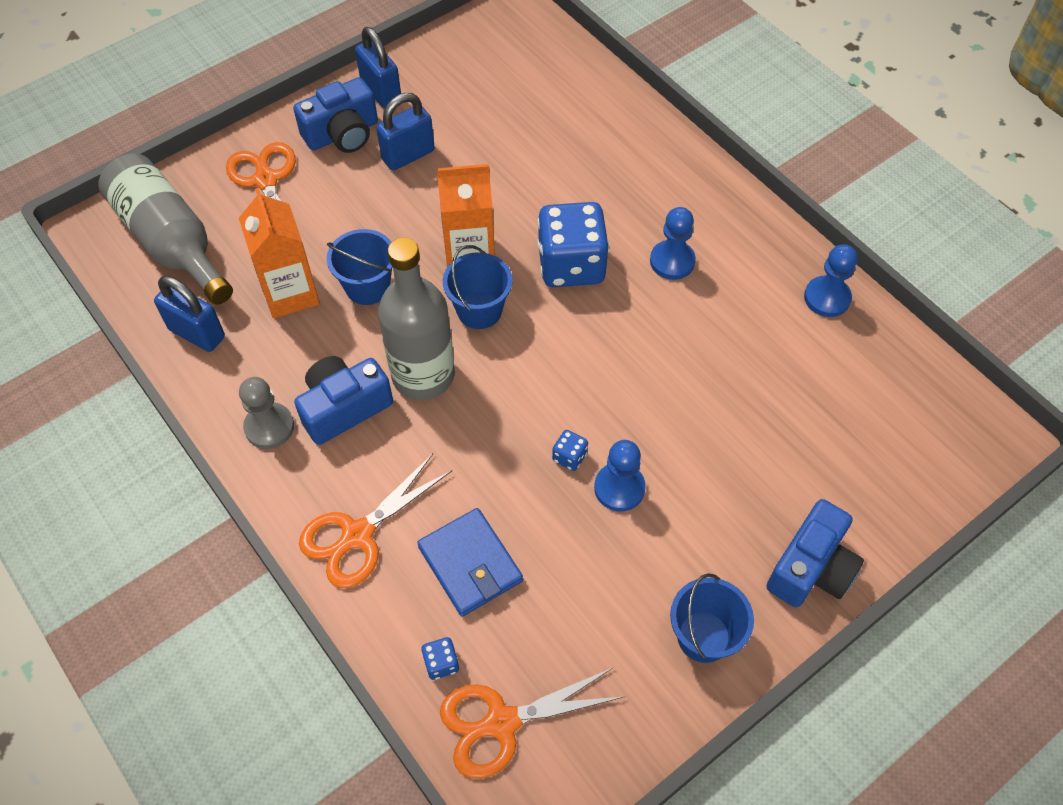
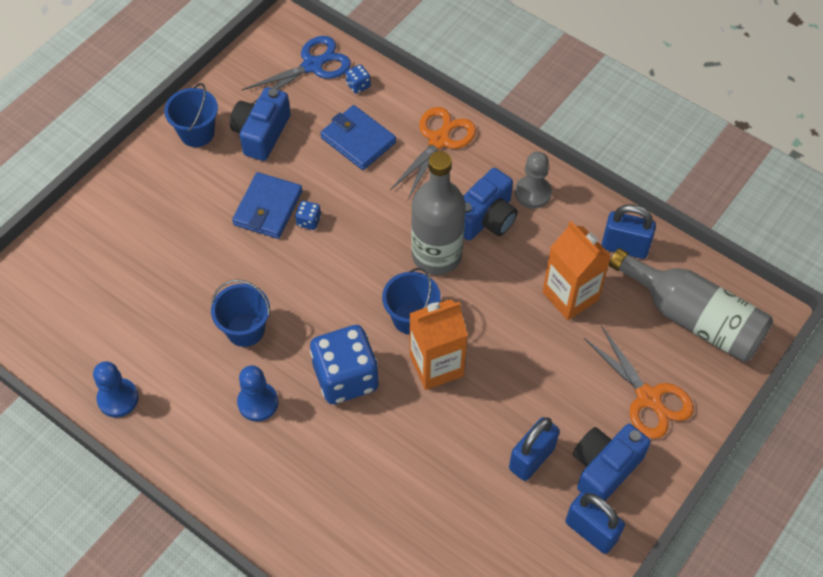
camera: 165 degrees right, 0 degrees up
blue bucket [327,229,393,305] -> blue bucket moved to [211,280,270,347]
orange scissors [440,667,625,779] -> blue scissors [242,36,351,104]
blue pawn [594,440,646,511] -> blue wallet [232,172,303,239]
blue camera [766,499,864,607] -> blue camera moved to [230,87,291,161]

